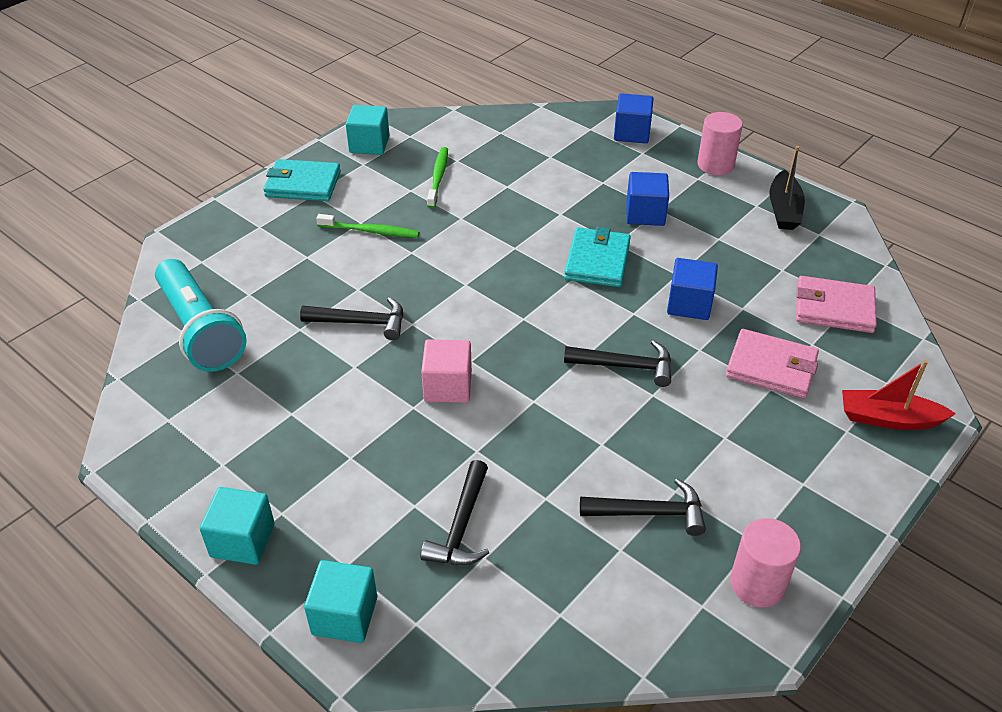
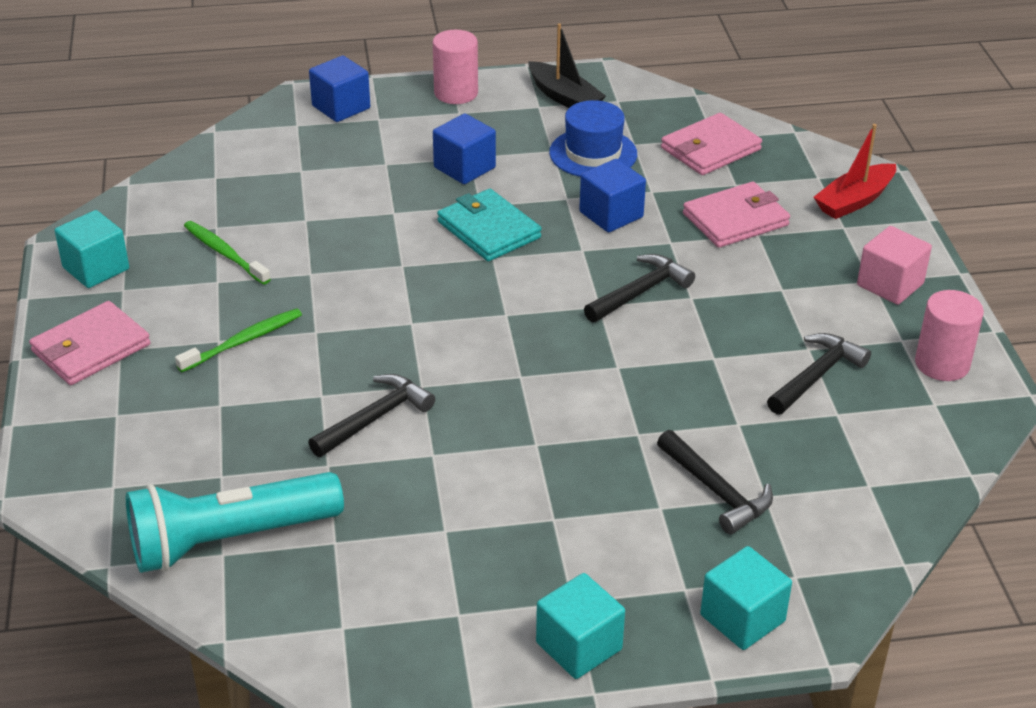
camera: 50 degrees left, 5 degrees down
turquoise flashlight [155,259,247,372] -> turquoise flashlight turned 150 degrees clockwise [126,472,344,573]
turquoise wallet [263,159,341,201] -> pink wallet [29,301,151,385]
pink cube [421,339,472,403] -> pink cube moved to [857,226,932,305]
none -> blue hat [549,100,637,177]

